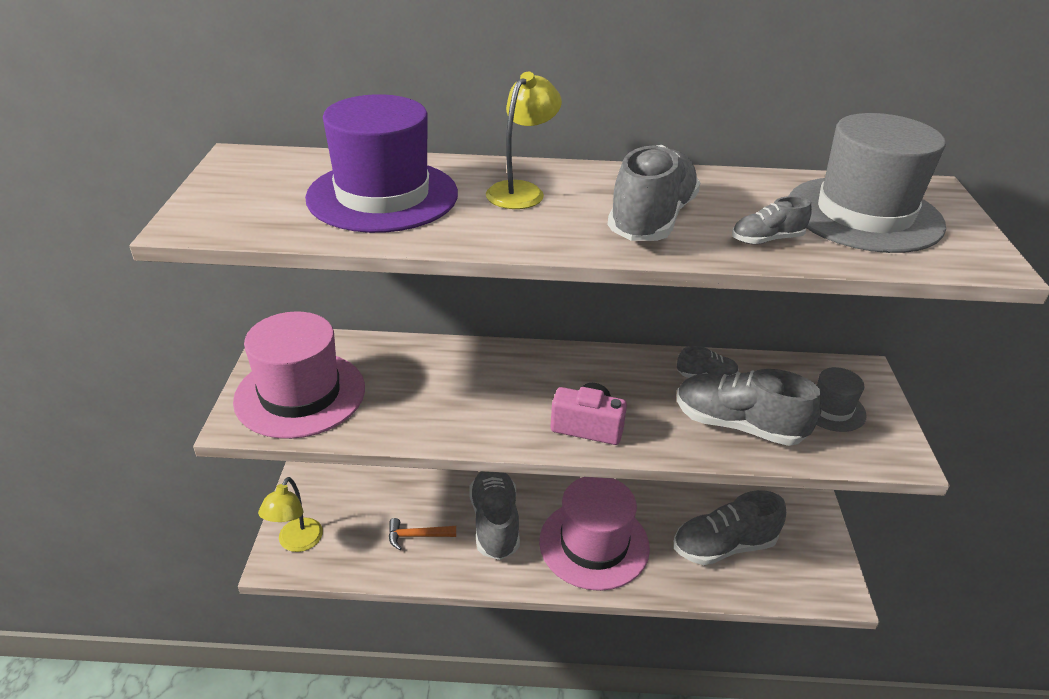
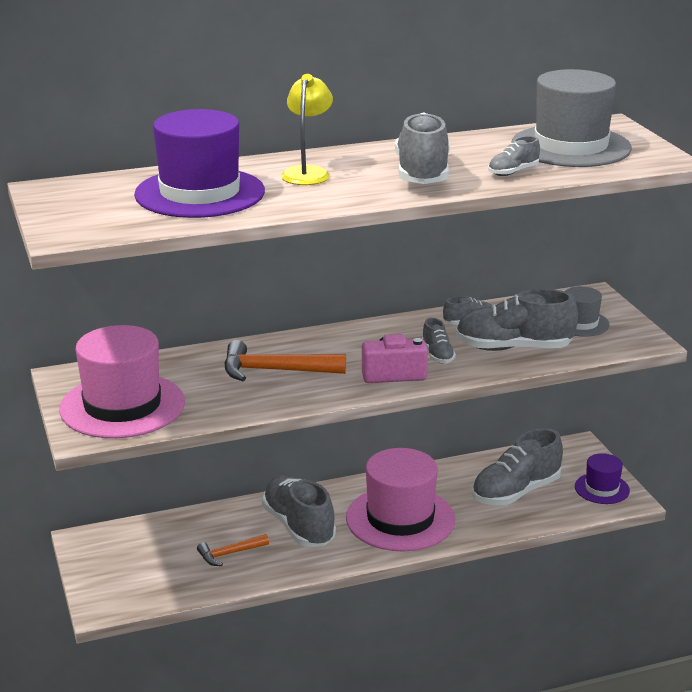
camera: 20 degrees left, 10 degrees down
yellow lamp [258,477,323,552] -> none
none -> orange hammer [224,340,346,381]
none -> grey shoe [422,318,456,363]
none -> purple hat [575,453,630,504]

